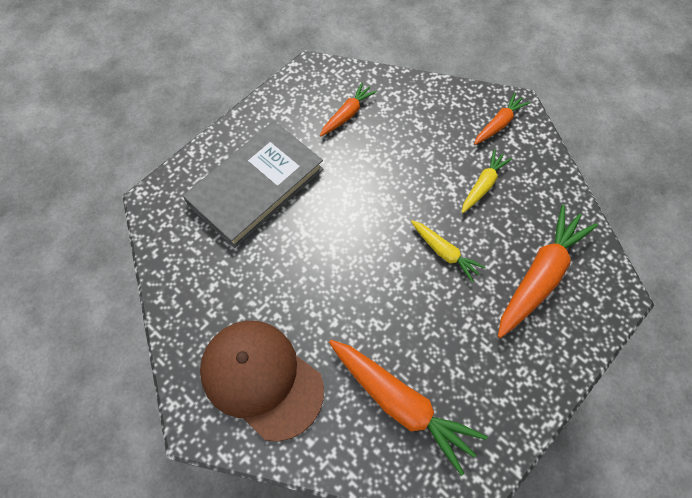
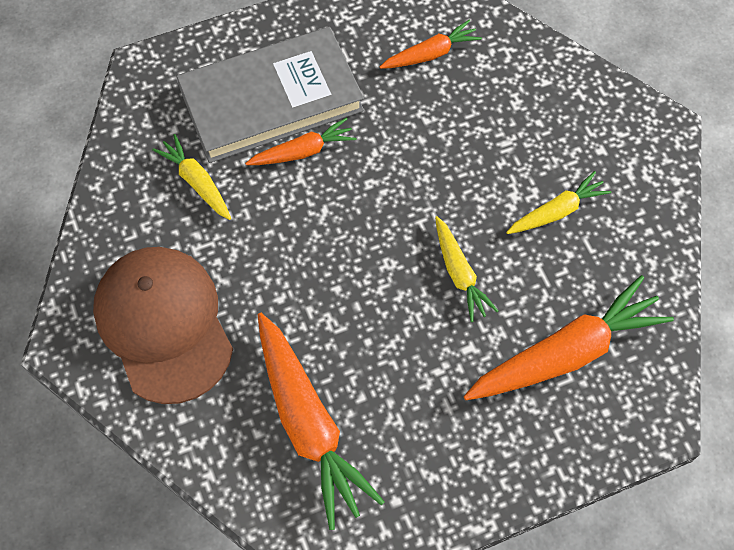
camera: 25 degrees right, 0 degrees up
orange carrot [474,92,530,145] -> orange carrot moved to [245,118,357,165]
none -> yellow carrot [152,134,231,220]

